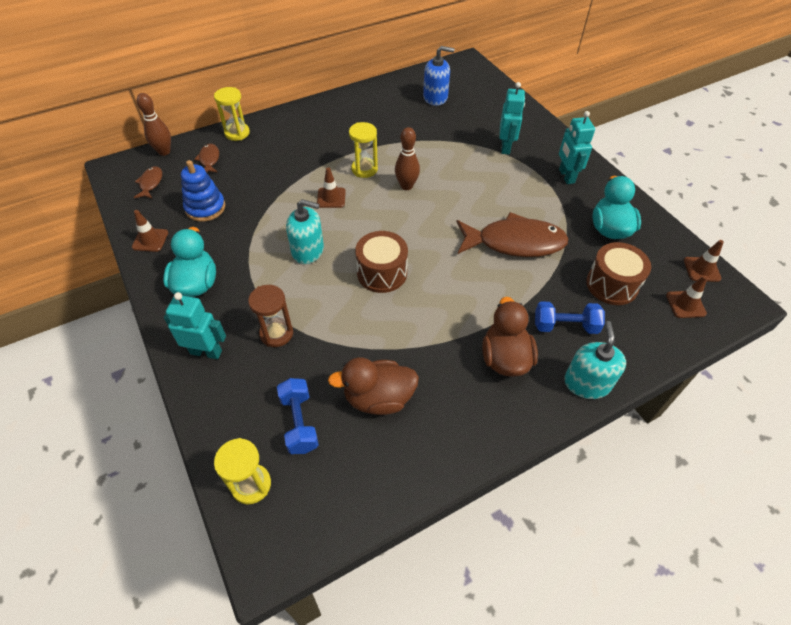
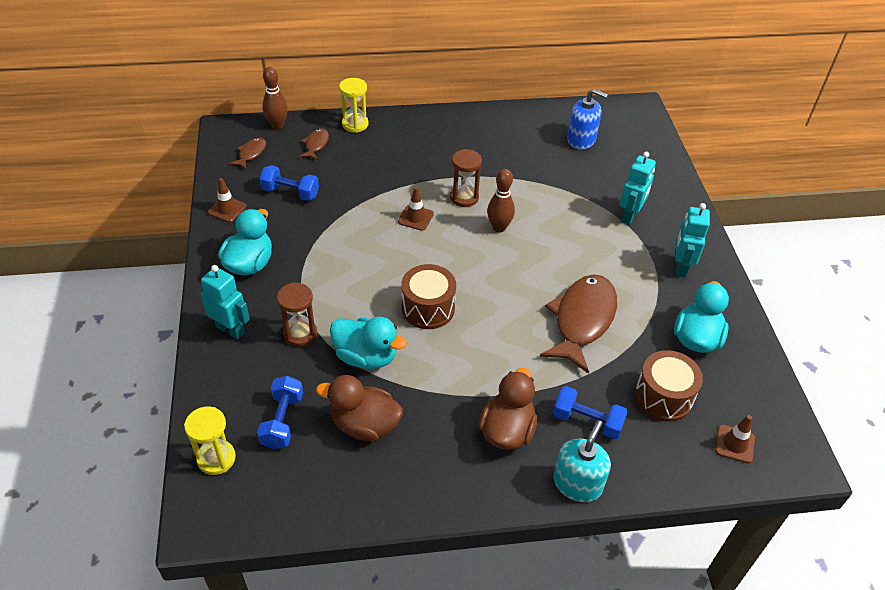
camera: 20 degrees right, 5 degrees down
blue stacking toy [181,160,225,222] -> blue dumbbell [259,165,319,201]
turquoise soap dispenser [286,199,324,264] -> none
yellow hourglass [349,122,378,178] -> brown hourglass [450,149,482,207]
brown fish [456,212,569,257] -> brown fish turned 90 degrees counterclockwise [540,274,617,374]
brown traffic cone [684,240,724,282] -> none
none -> turquoise duck [330,317,407,369]

